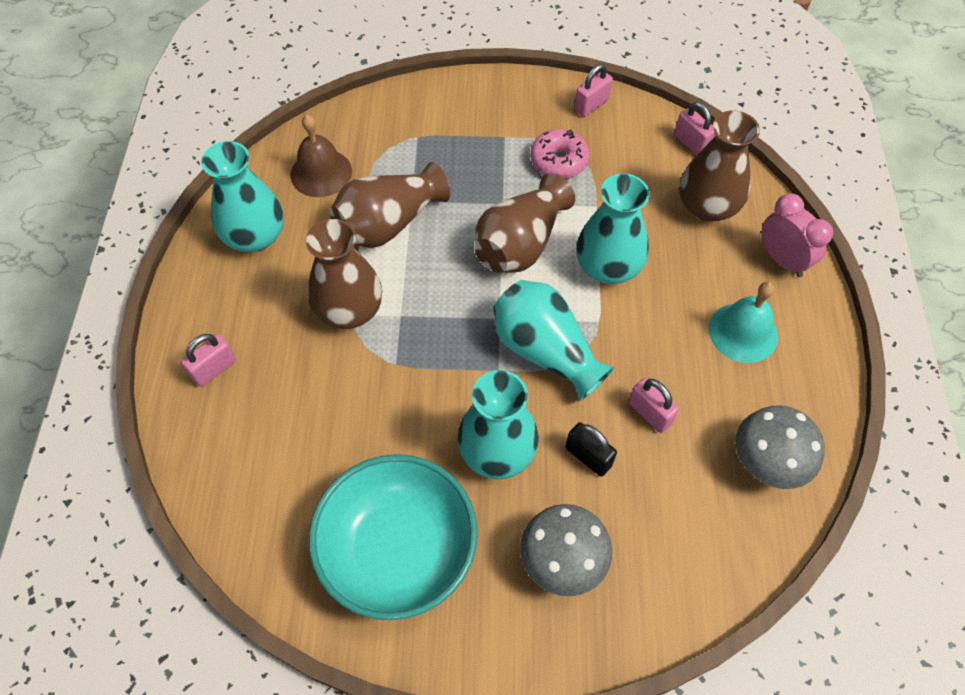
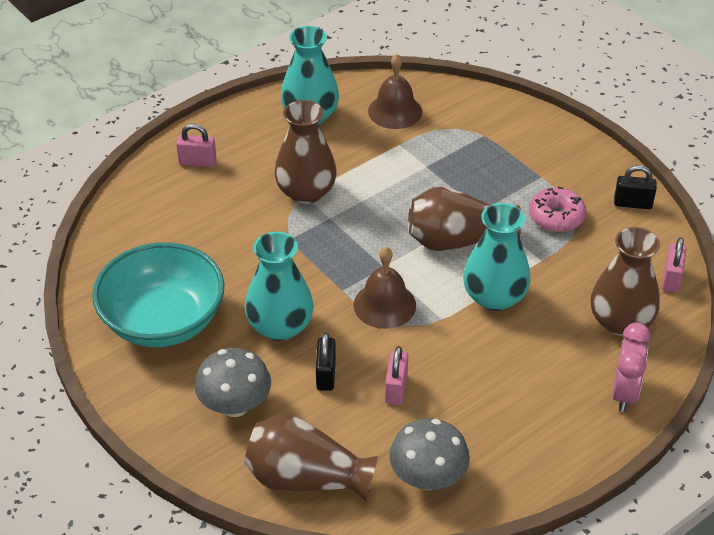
camera: 50 degrees right, 15 degrees down
brown vase [330,162,450,248] -> brown vase moved to [244,415,378,501]
turquoise vase [493,280,615,401] -> brown bell [354,247,416,329]
pink padlock [574,64,613,117] -> black padlock [614,165,657,209]
turquoise bell [709,282,778,363] -> none

